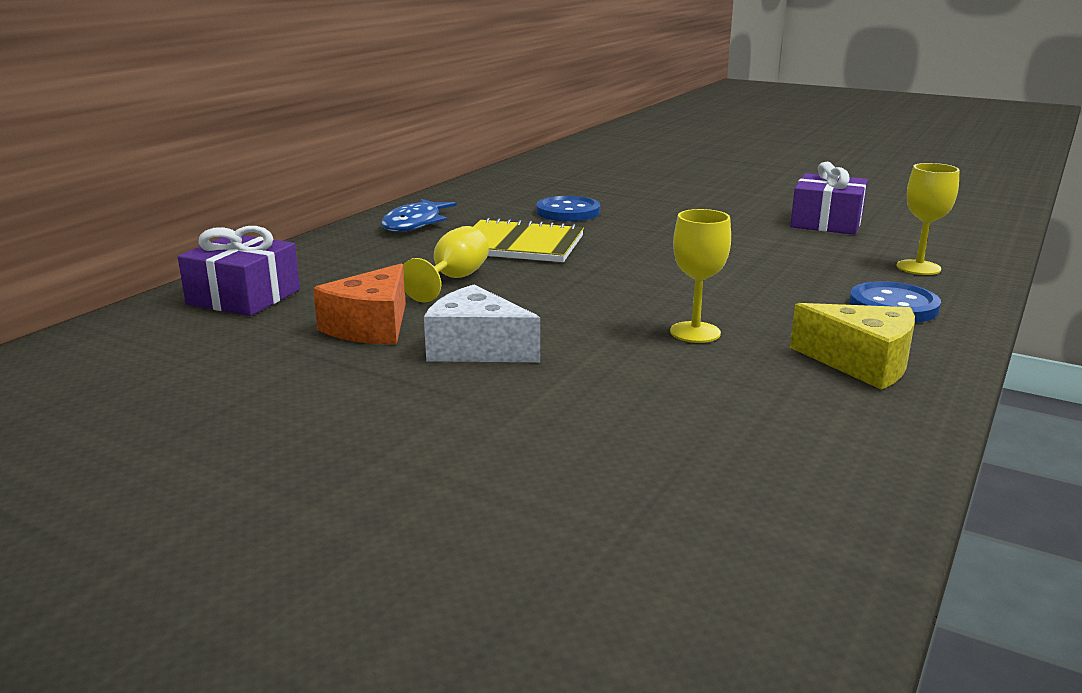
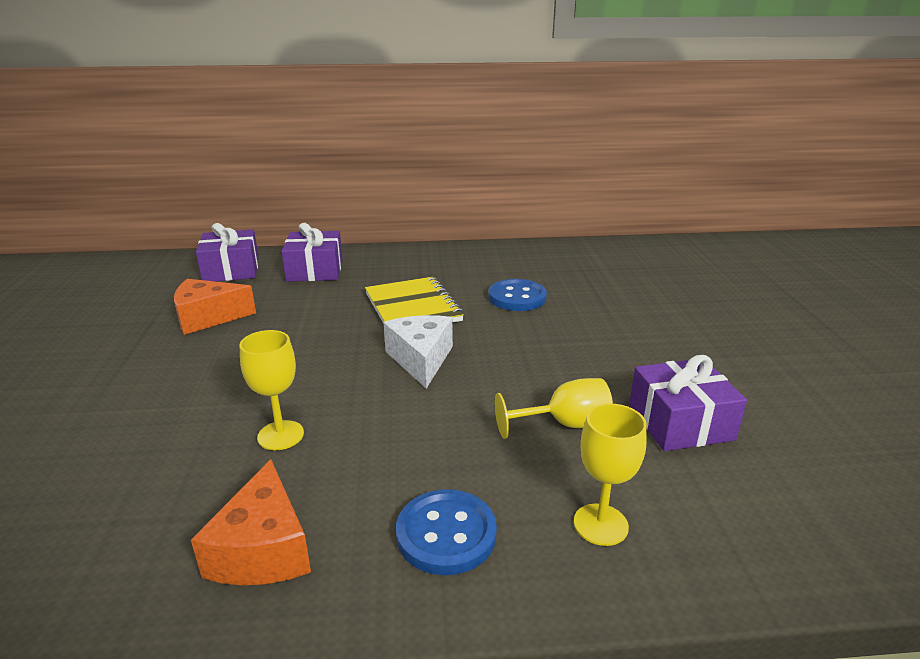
camera: 55 degrees right, 5 degrees up
blue fish [381,199,456,232] -> none
yellow goblet [403,226,489,303] -> yellow goblet moved to [495,378,613,439]
white cheese [424,285,540,362] -> white cheese moved to [384,315,453,389]
yellow cheese [790,303,915,390] -> orange cheese [191,459,311,585]
none -> purple gift [281,223,343,282]

